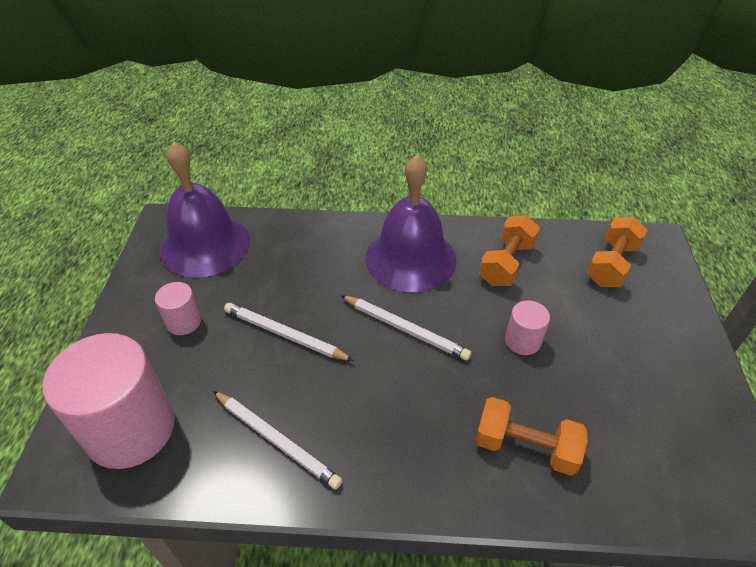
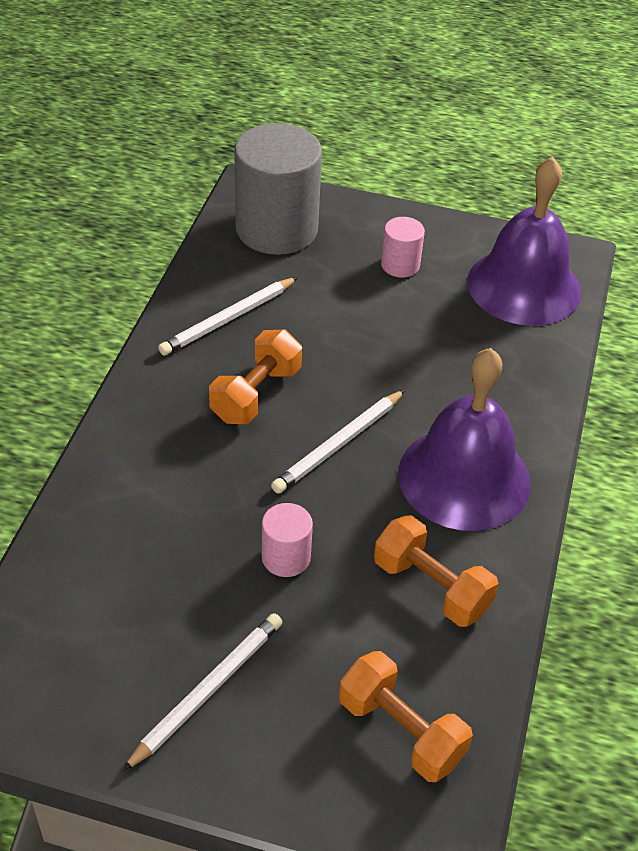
camera: 100 degrees right, 0 degrees up
pink cylinder [43,333,175,469] -> grey cylinder [234,123,322,255]
white pencil [224,303,354,361] -> white pencil moved to [122,613,283,772]
orange dumbbell [475,397,588,476] -> orange dumbbell moved to [209,330,302,424]

